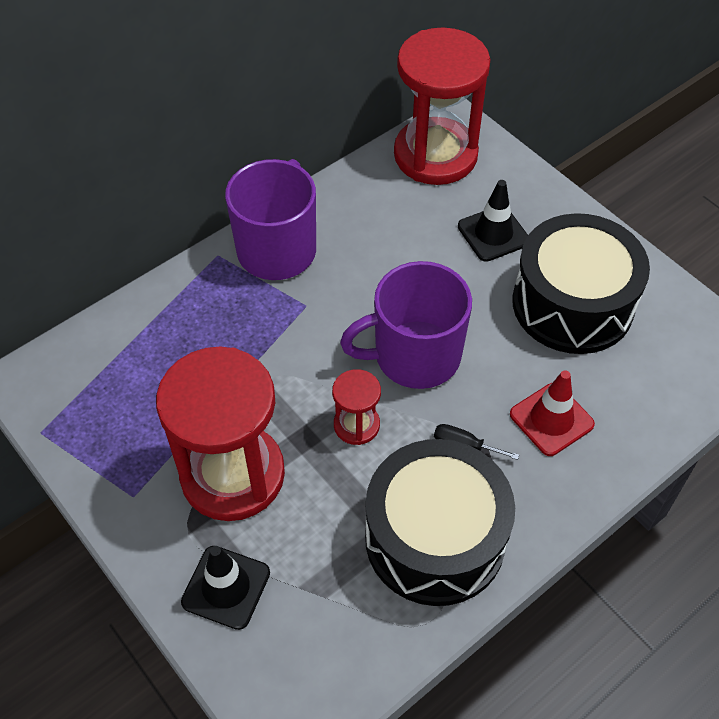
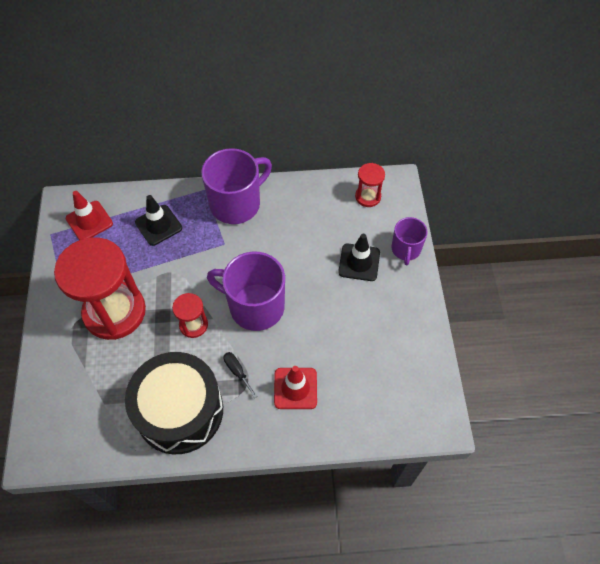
camera: 35 degrees right, 5 degrees up
black traffic cone [181,546,270,630] -> black traffic cone moved to [135,195,182,246]
red hourglass [394,27,491,185] -> red hourglass [355,163,385,207], size x0.46
black drum [512,213,650,354] -> none
none -> red traffic cone [66,191,113,240]
none -> purple mug [391,217,428,265]

